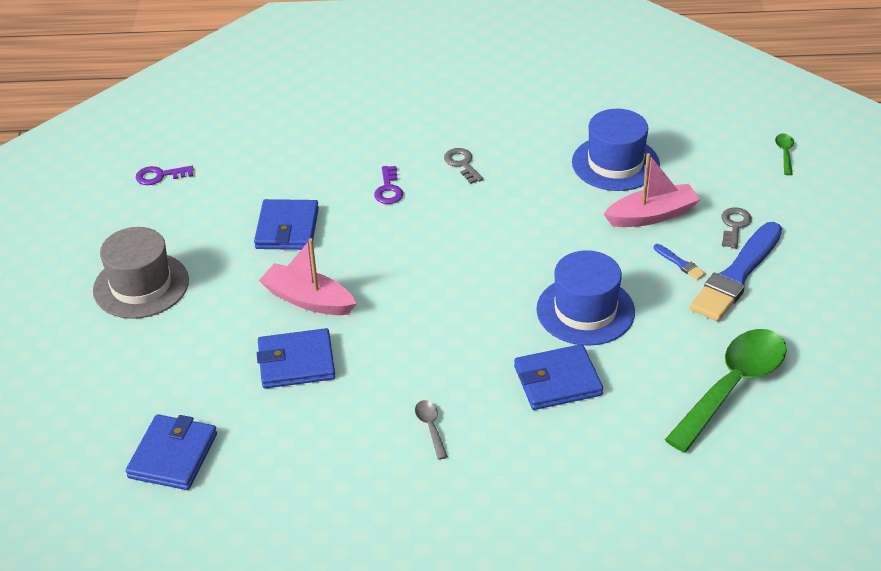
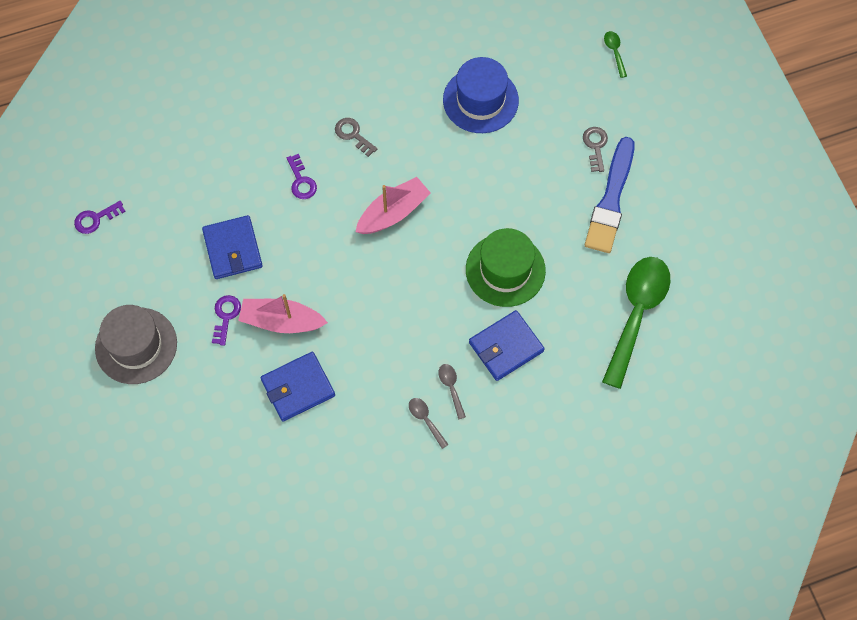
camera: 20 degrees left, 25 degrees up
blue wallet [126,414,217,490] -> none
blue hat [536,250,635,346] -> green hat [466,228,546,307]
pink boat [604,153,701,227] -> pink boat moved to [356,177,431,234]
blue brush [654,244,706,280] -> none
none -> purple key [212,295,241,346]
none -> grey spoon [438,364,466,419]

